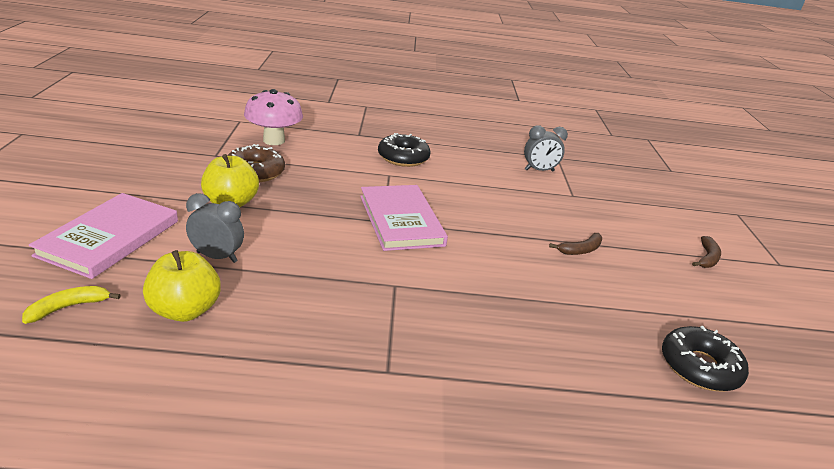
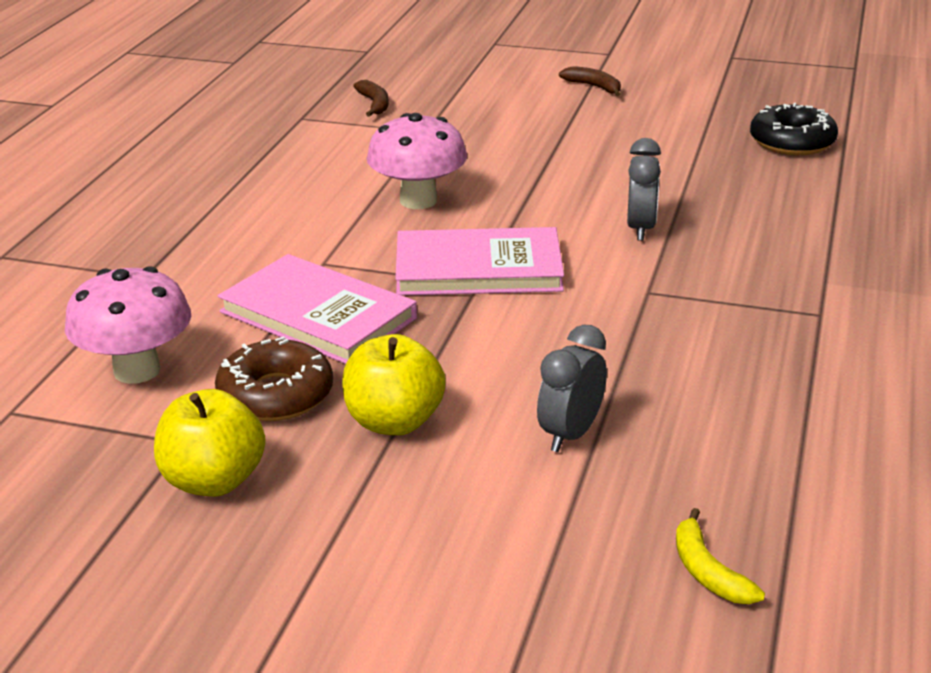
camera: 70 degrees left, 0 degrees up
pink book [29,193,178,279] -> pink book moved to [218,254,417,364]
yellow apple [143,250,221,322] -> yellow apple moved to [154,389,266,496]
black donut [378,133,431,167] -> none
grey clock [524,125,568,172] -> grey clock moved to [627,138,661,241]
brown banana [549,233,602,255] -> brown banana moved to [353,80,389,117]
none -> pink mushroom [367,113,467,209]

